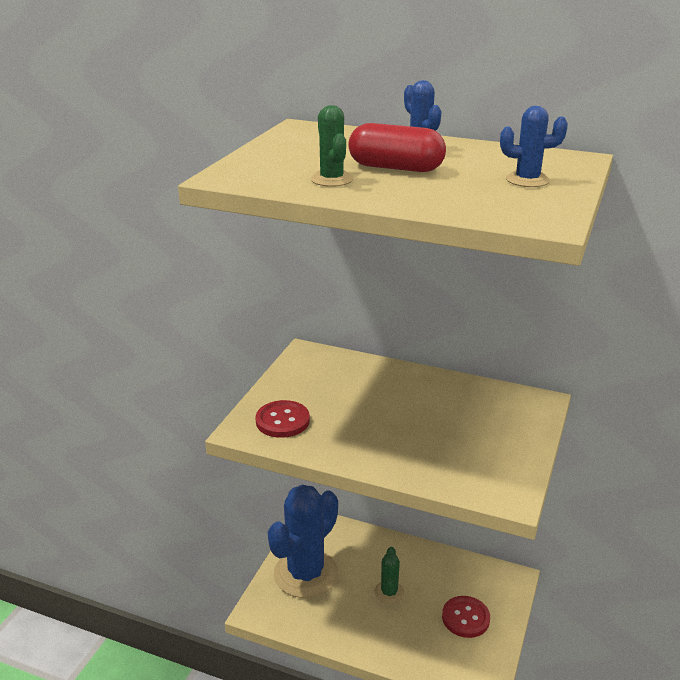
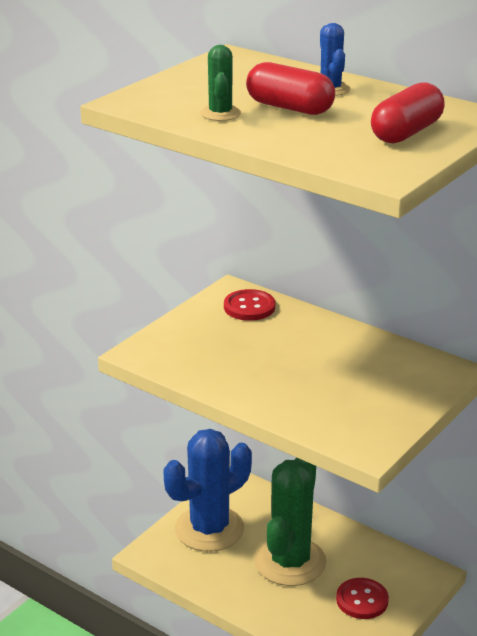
camera: 15 degrees right, 0 degrees up
red button [256,400,310,438] -> red button moved to [224,289,275,321]
green cactus [374,547,404,604] -> green cactus [254,457,327,586], size x2.22
blue cactus [500,106,568,187] -> red capsule [371,82,445,143]

